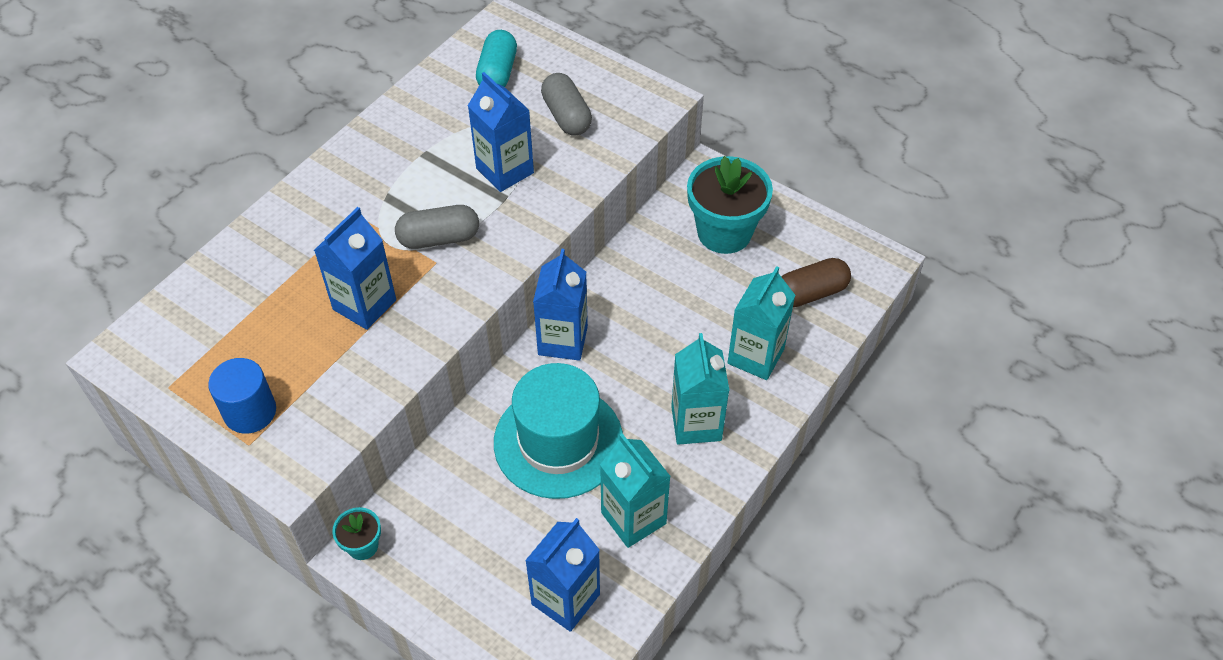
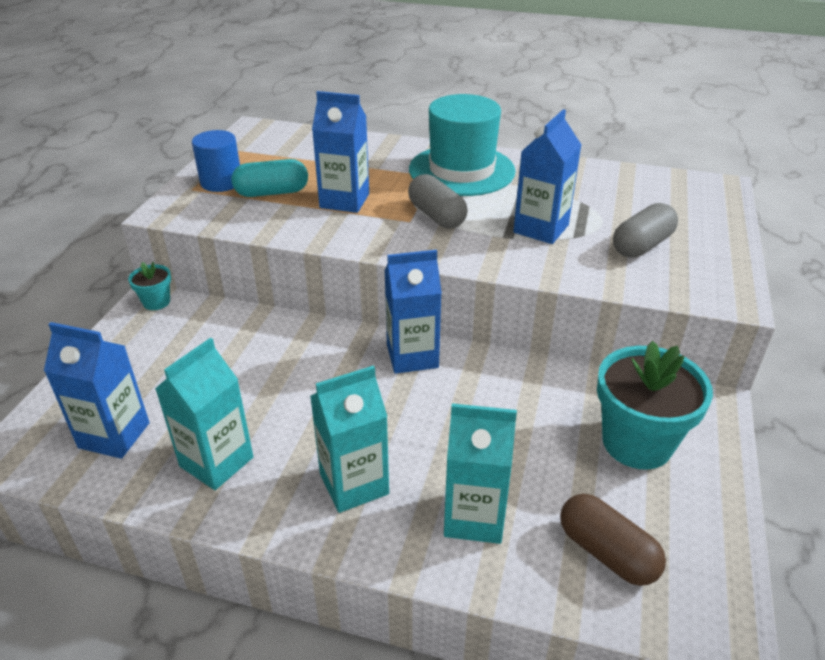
camera: 70 degrees right, 15 degrees down
turquoise capsule [476,30,517,87] -> turquoise capsule moved to [232,159,308,197]
turquoise hat [494,363,623,499] -> turquoise hat moved to [409,94,515,196]

